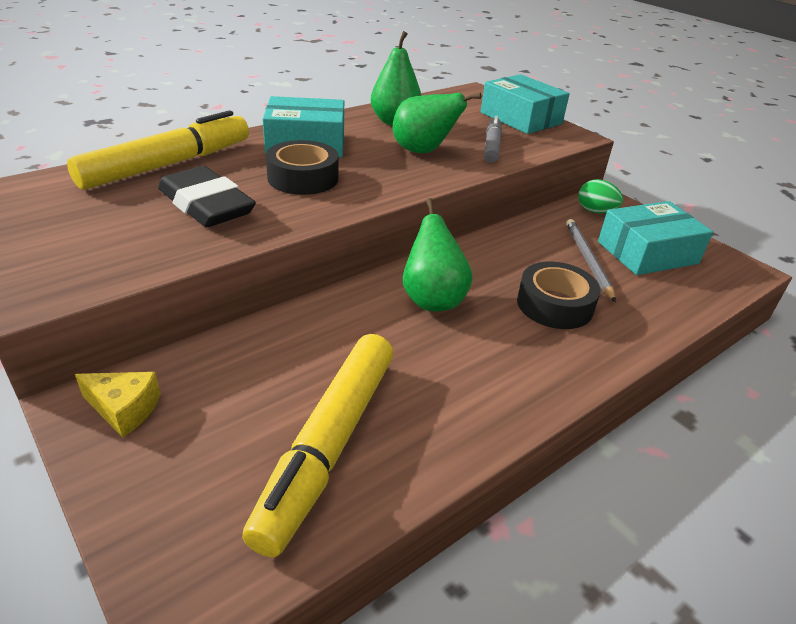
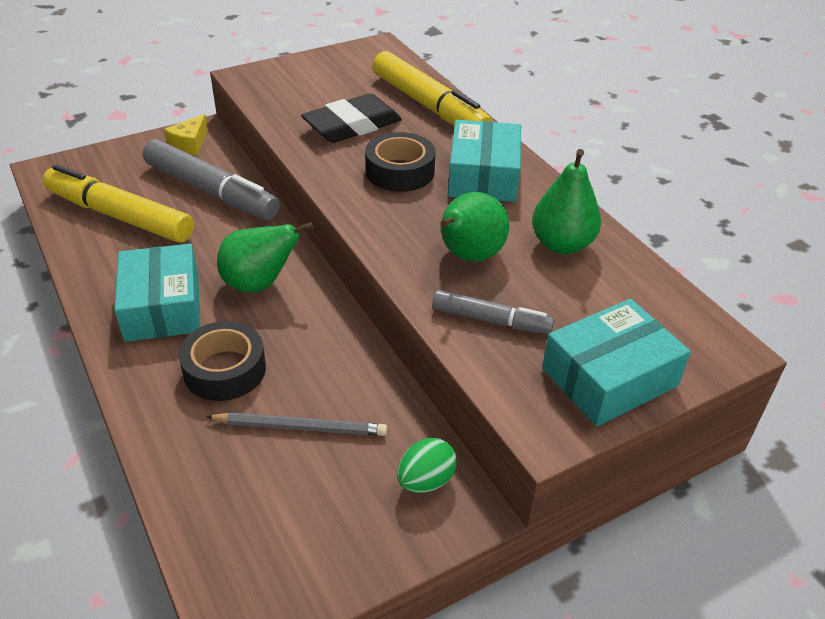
camera: 100 degrees right, 5 degrees up
turquoise box [598,201,713,275] -> turquoise box moved to [114,244,200,342]
none -> grey marker [143,139,280,220]

